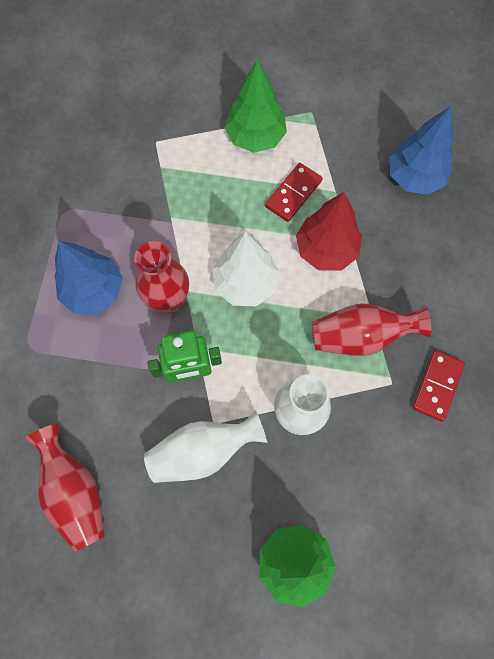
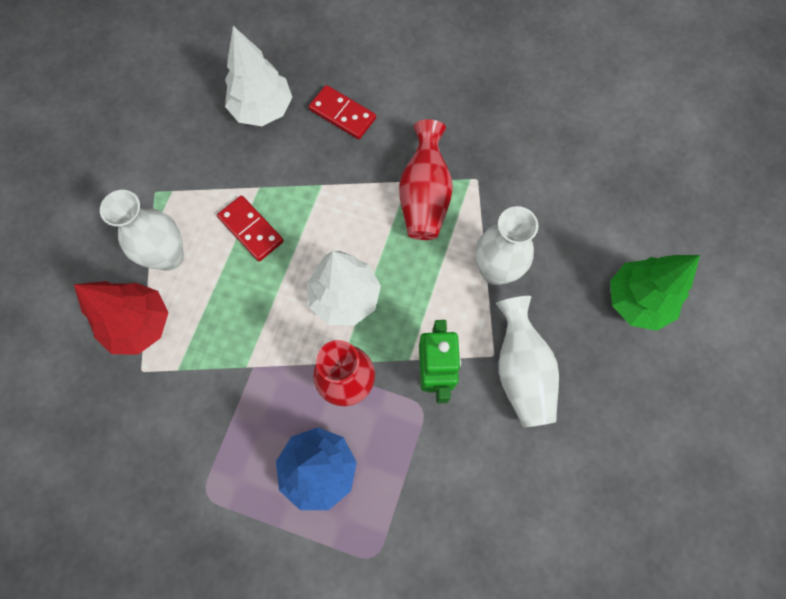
camera: 80 degrees left, 0 degrees up
red vase [25,423,105,552] -> none
green tree [224,60,287,153] -> white vase [100,190,184,271]
red tree [296,192,362,271] -> red tree moved to [74,281,168,355]
blue tree [389,106,454,195] -> white tree [225,26,292,126]
red domino [413,350,465,422] -> red domino moved to [309,85,376,139]

